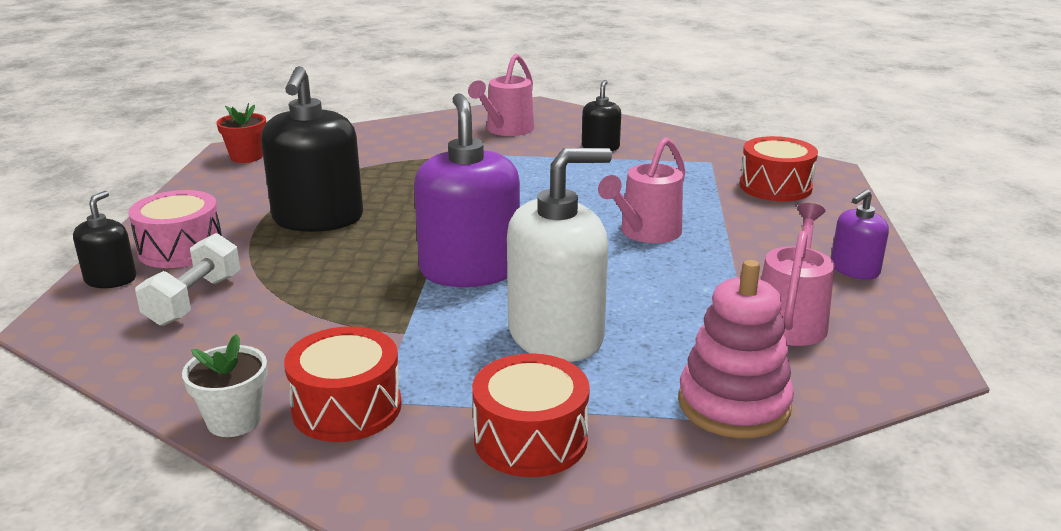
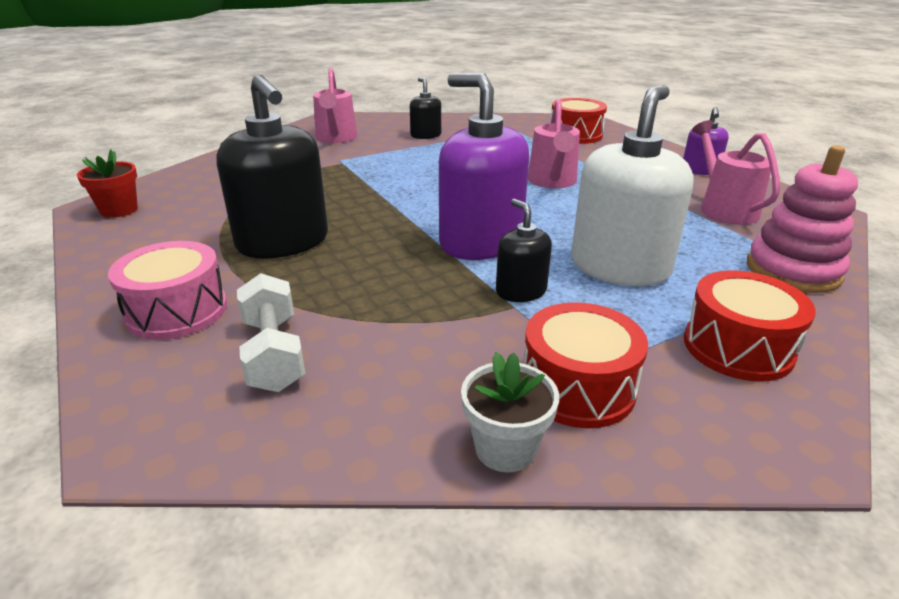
camera: 35 degrees left, 5 degrees up
black soap dispenser [73,191,136,288] -> black soap dispenser moved to [496,199,552,302]

